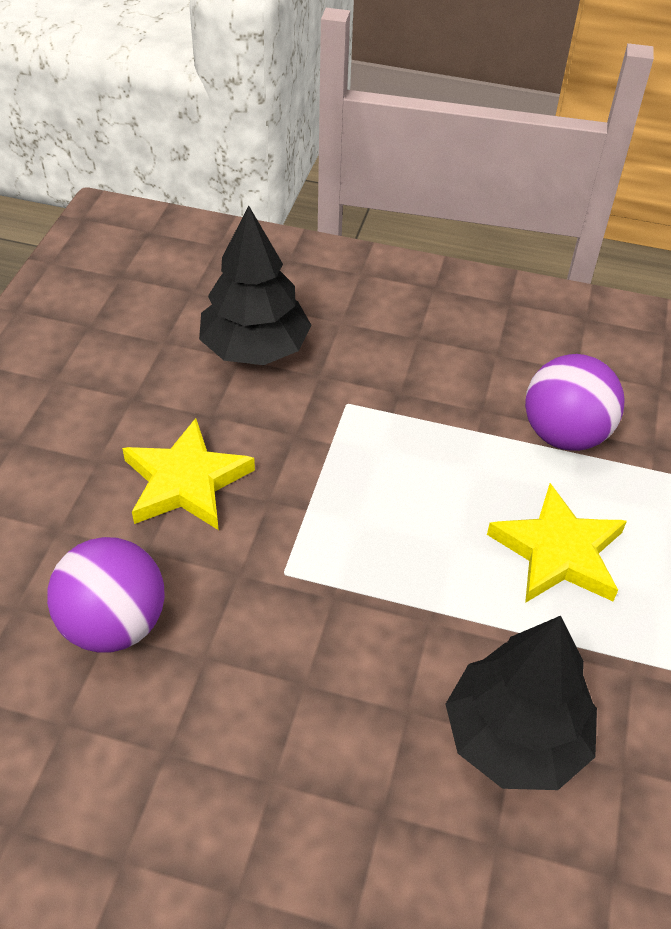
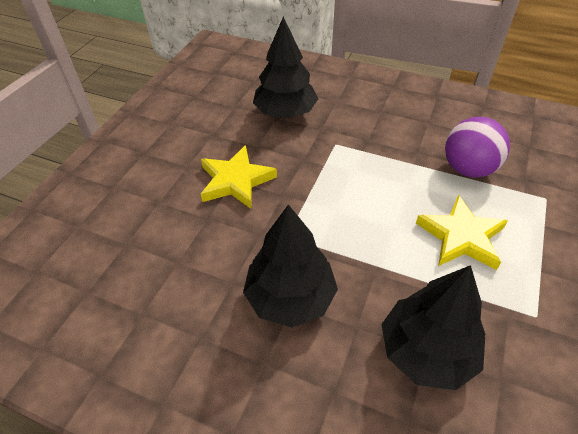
camera: 10 degrees right, 0 degrees up
purple ball [47,537,165,653] -> none
none -> black tree [243,204,338,328]

